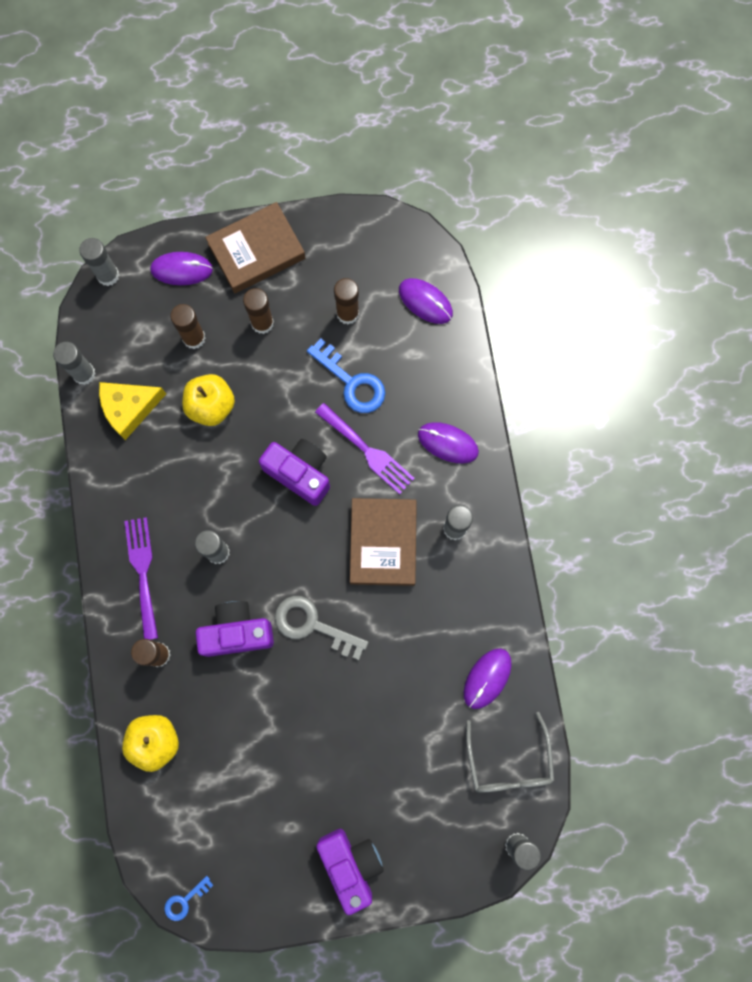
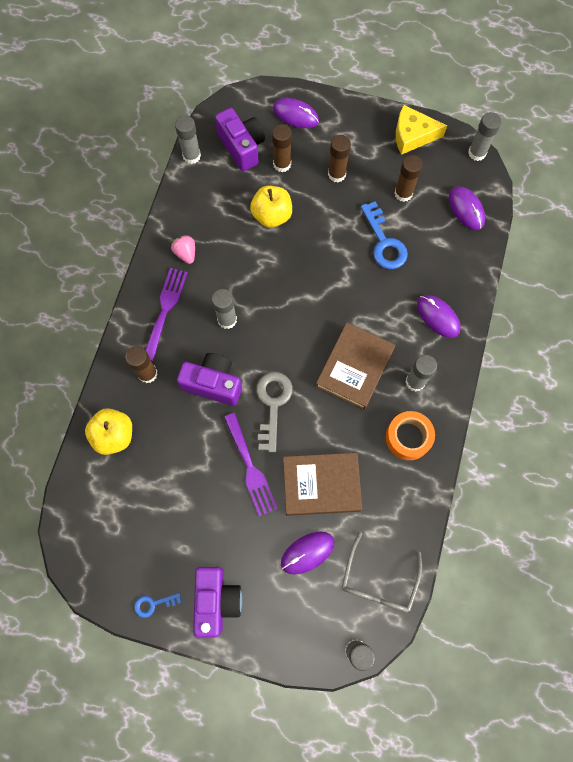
camera: 25 degrees right, 5 degrees down
grey glue stick [79,238,119,286] -> grey glue stick moved to [468,112,501,161]
yellow cheese [99,382,166,440] -> yellow cheese moved to [396,105,447,155]
blue key [164,876,213,921] -> blue key moved to [134,593,181,618]
brown book [205,202,305,293] -> brown book moved to [283,453,362,516]
purple camera [259,439,330,506] -> purple camera moved to [215,108,265,171]
grey key [275,596,369,660] -> grey key turned 45 degrees clockwise [256,372,293,453]
purple fork [315,403,415,494] -> purple fork moved to [224,413,278,516]
purple mouse [464,648,512,709] -> purple mouse moved to [281,532,334,575]
none -> pink strawberry [171,235,195,264]
none -> orange tape [386,411,435,460]

